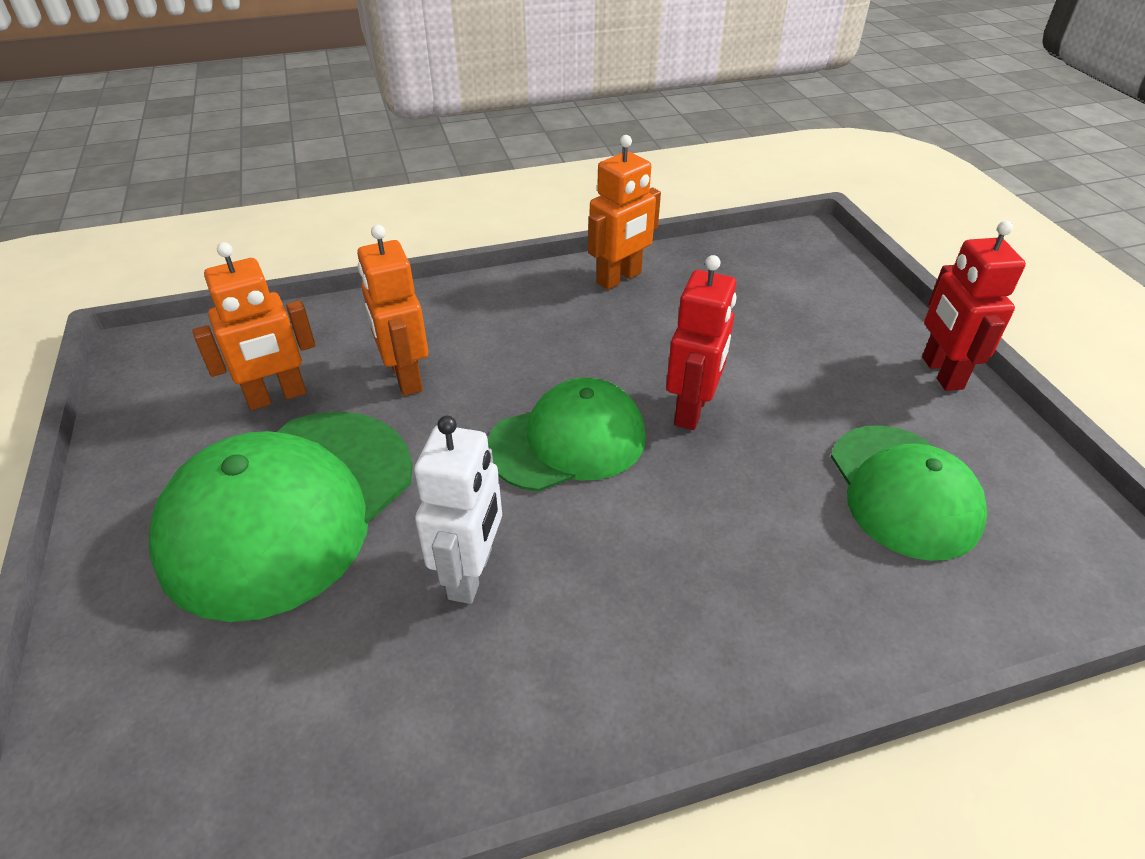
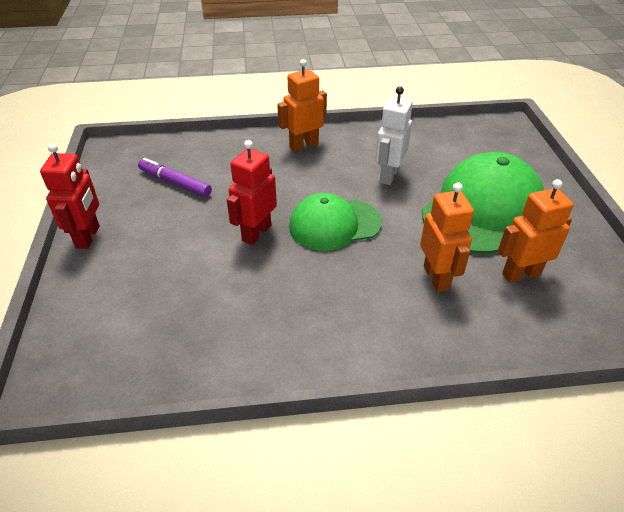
camera: 170 degrees left, 0 degrees up
orange robot [588,135,661,290] -> orange robot moved to [277,59,327,152]
green cap [831,425,987,561] -> purple marker [138,158,212,197]

